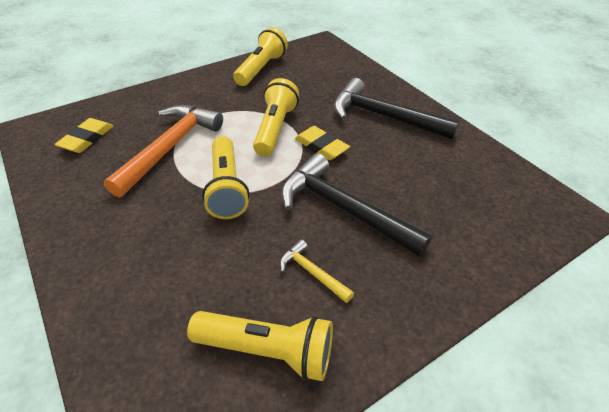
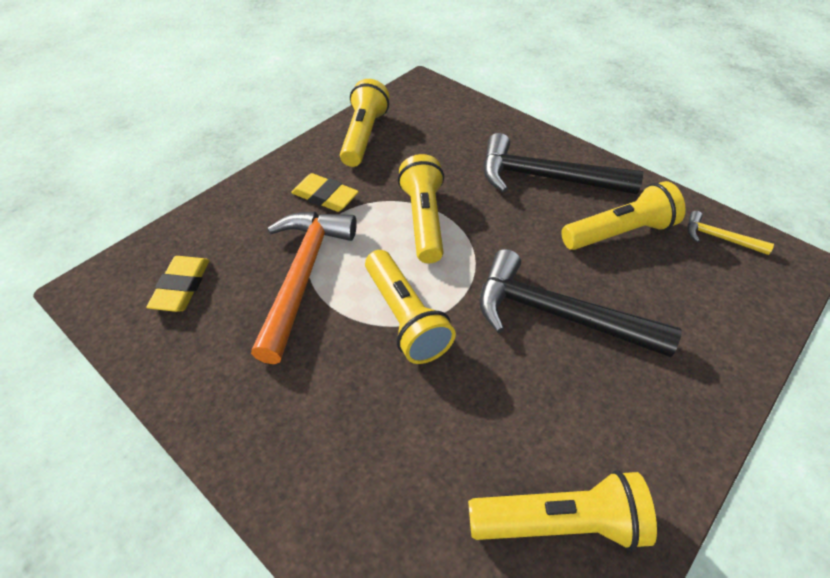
camera: 15 degrees left, 5 degrees up
yellow hammer [280,239,354,303] -> yellow hammer moved to [687,211,774,255]
yellow eraser [295,126,350,160] -> yellow eraser moved to [291,173,359,212]
none -> yellow flashlight [561,181,686,250]

